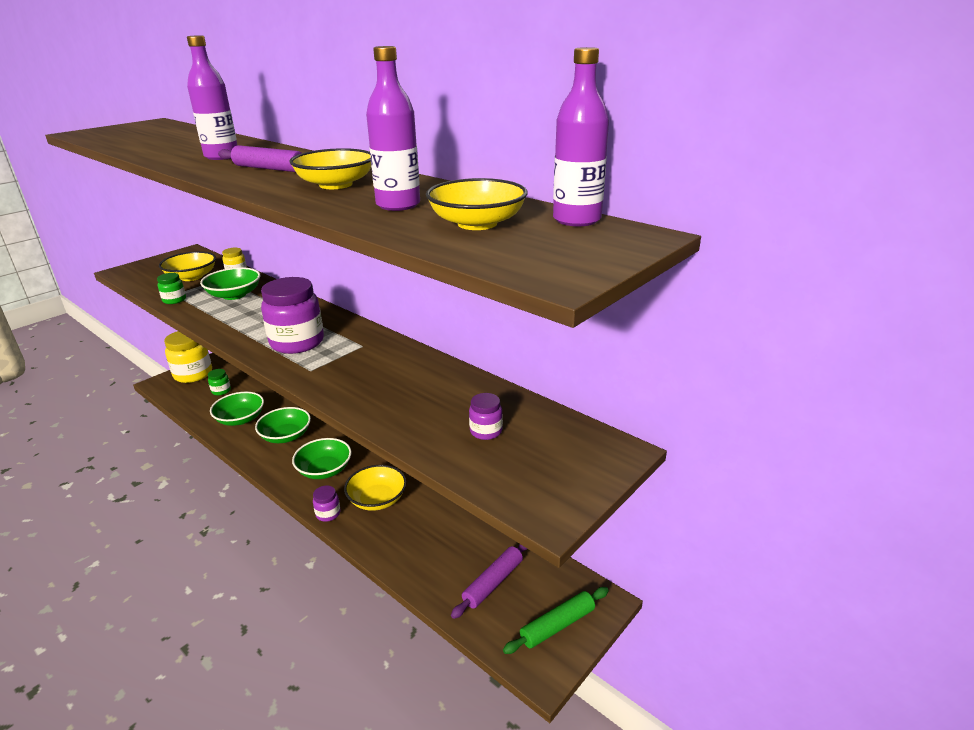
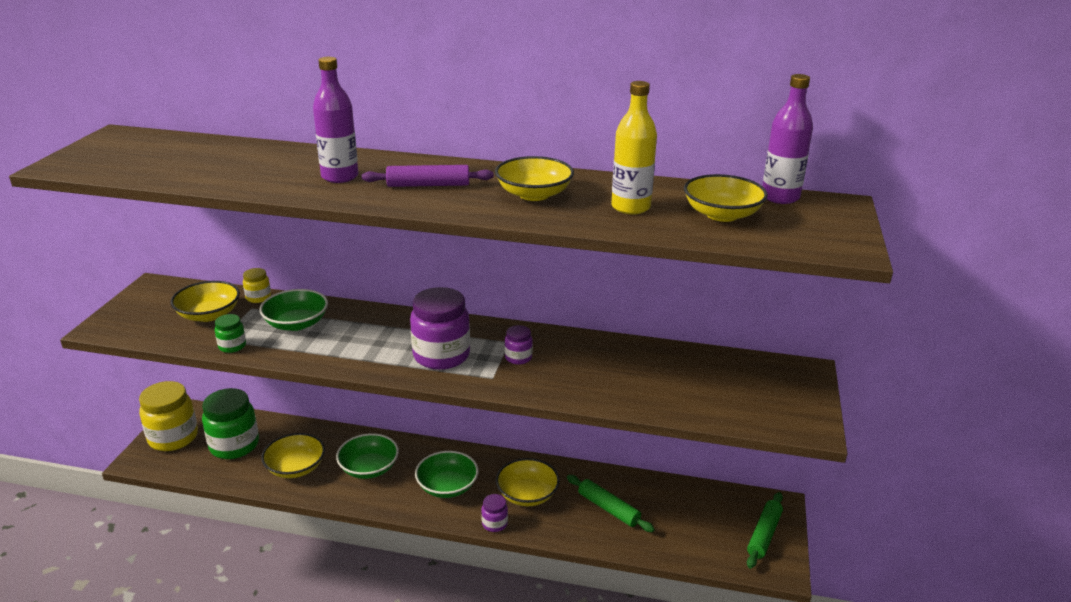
camera: 30 degrees left, 0 degrees up
green jar [208,369,231,395] -> green jar [202,388,259,459], size x2.08
green bowl [210,392,264,426] -> yellow bowl [261,433,325,478]
purple bottle [366,46,420,211] -> yellow bottle [611,81,657,215]
purple rolling pin [451,544,527,619] -> none
purple jar [469,393,503,440] -> purple jar moved to [505,325,533,365]
none -> green rolling pin [567,475,655,532]

